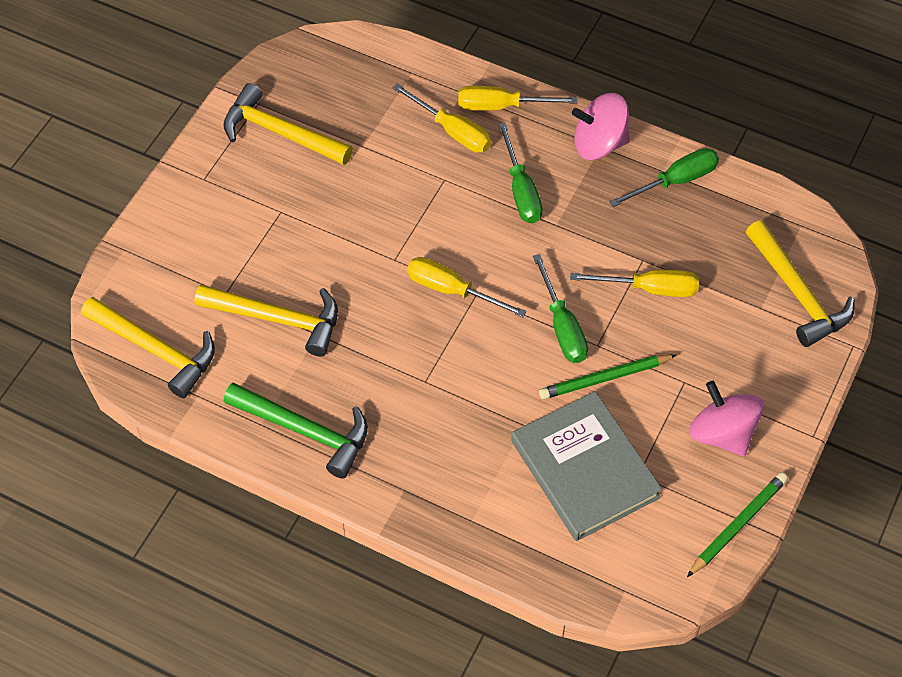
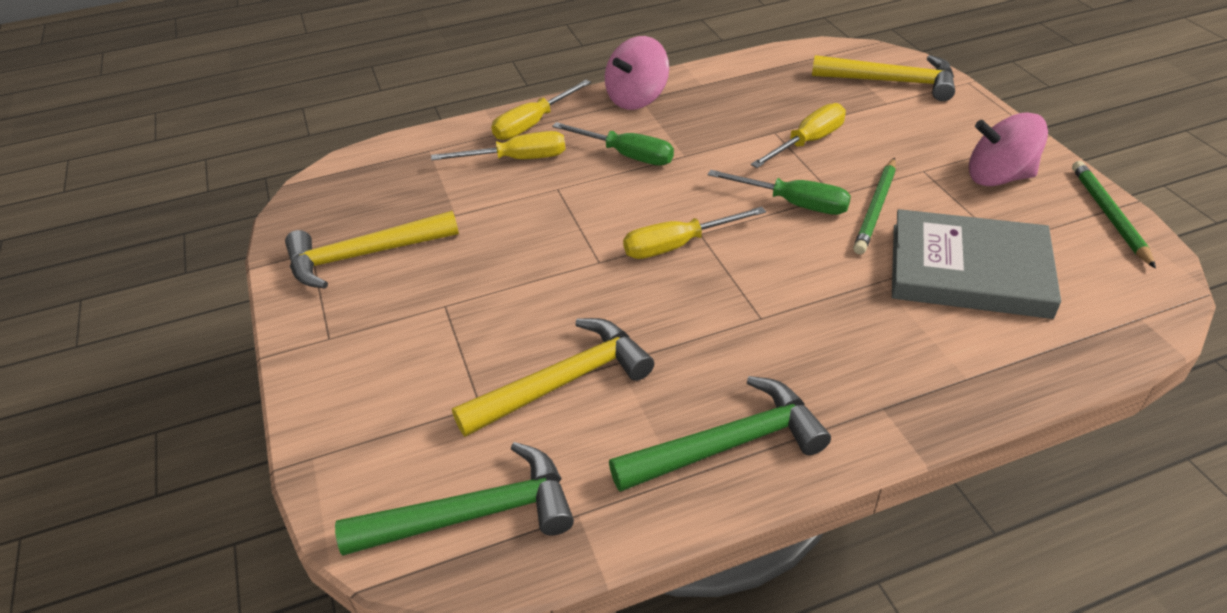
camera: 45 degrees left, 15 degrees down
yellow hammer [81,297,215,398] -> green hammer [335,442,574,556]
green screwdriver [609,148,719,207] -> none

